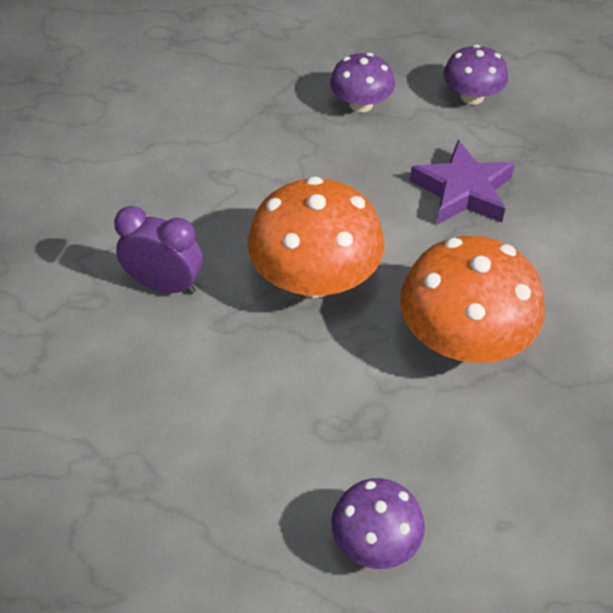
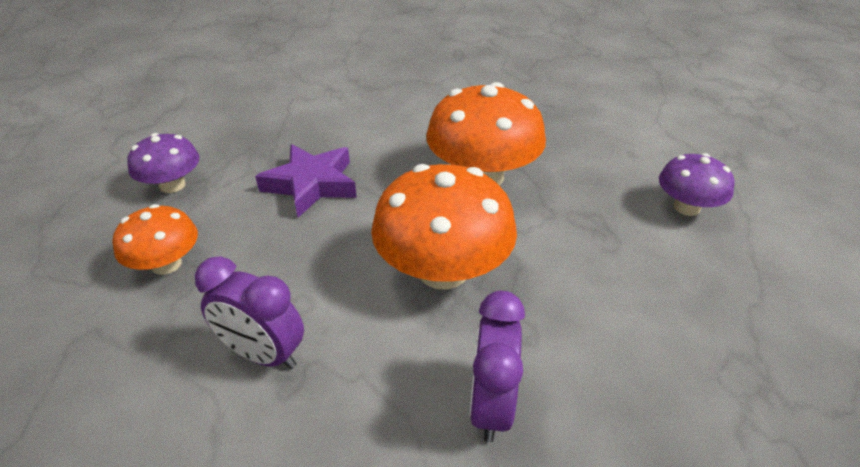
camera: 100 degrees left, 10 degrees down
purple mushroom [330,53,395,112] -> orange mushroom [113,204,198,275]
none -> purple clock [195,257,304,369]

